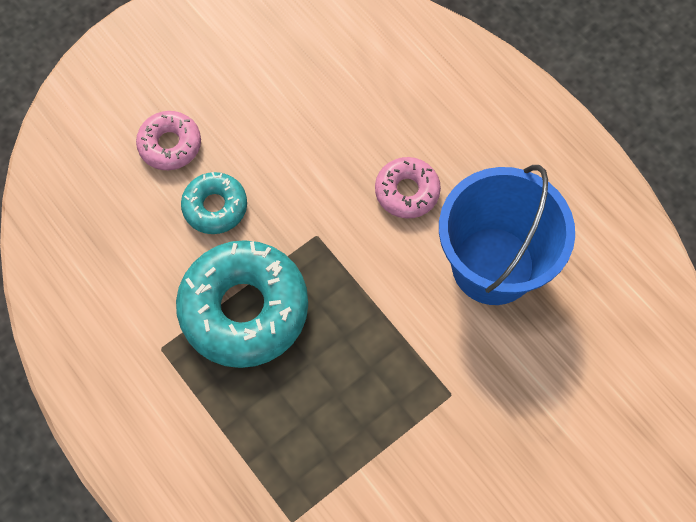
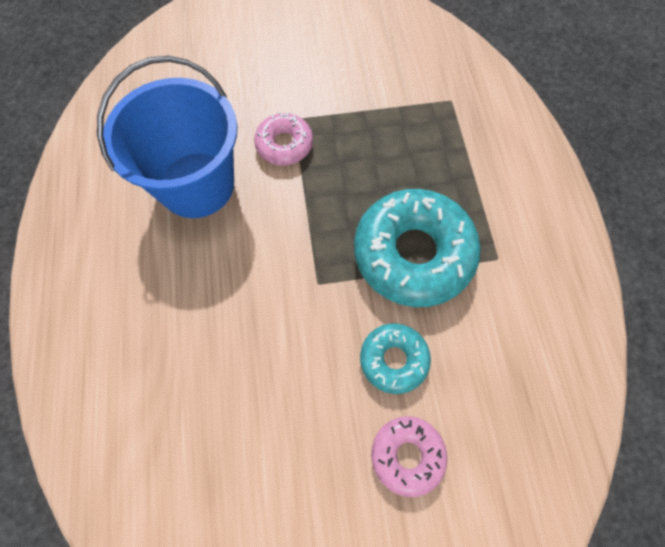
camera: 150 degrees left, 0 degrees up
pink donut [375,157,441,219] -> pink donut moved to [254,112,313,165]

